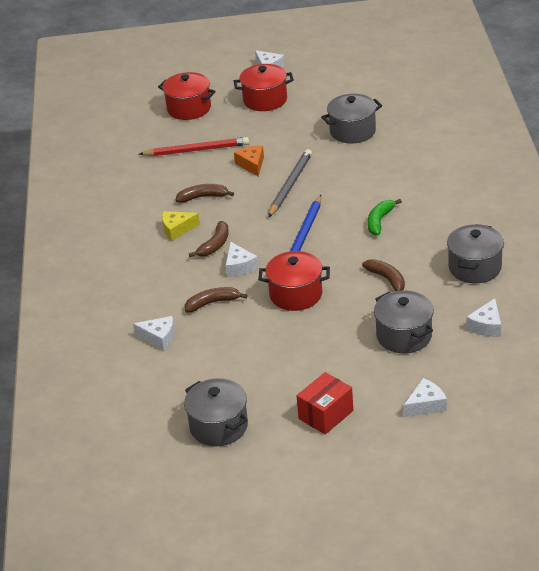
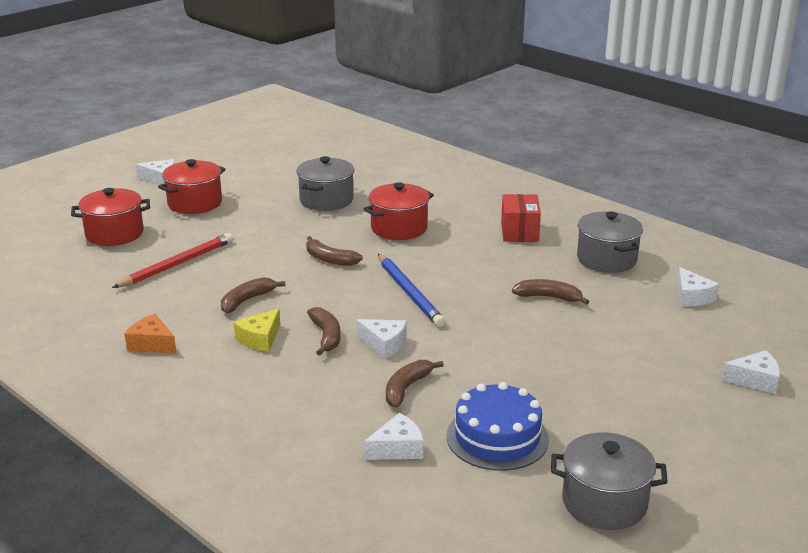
camera: 45 degrees left, 10 degrees down
orange cheese [234,145,264,177] -> orange cheese moved to [125,314,176,353]
red pot [258,251,330,311] -> red pot moved to [364,182,434,240]
grey pencil [268,149,312,218] -> brown banana [306,236,363,266]
red box [297,372,353,434] -> red box moved to [501,194,541,242]
green banana [368,199,402,235] -> none
grey pot [374,291,434,353] -> none
white cheese [404,378,447,417] -> white cheese turned 75 degrees clockwise [721,350,780,394]
none -> blue cake [447,382,549,471]

